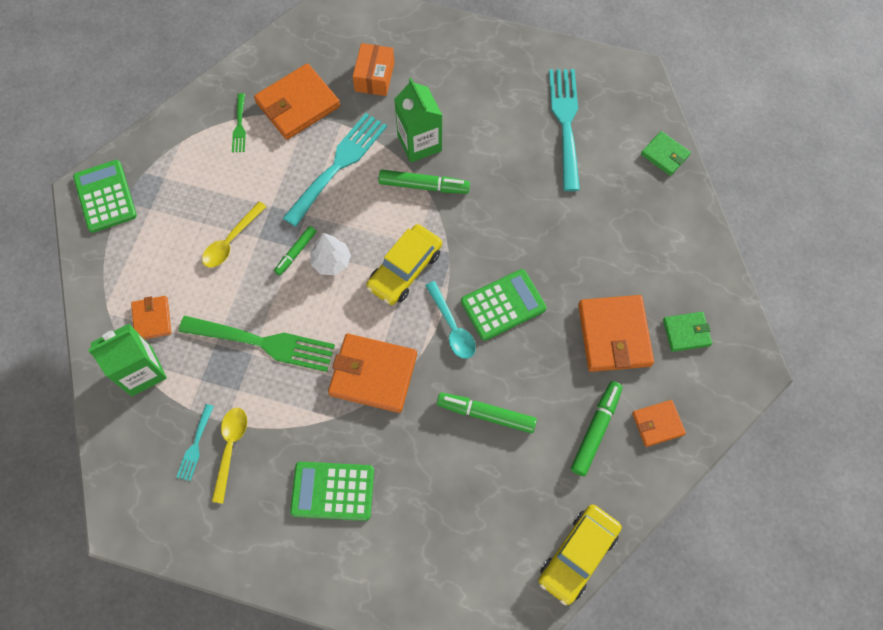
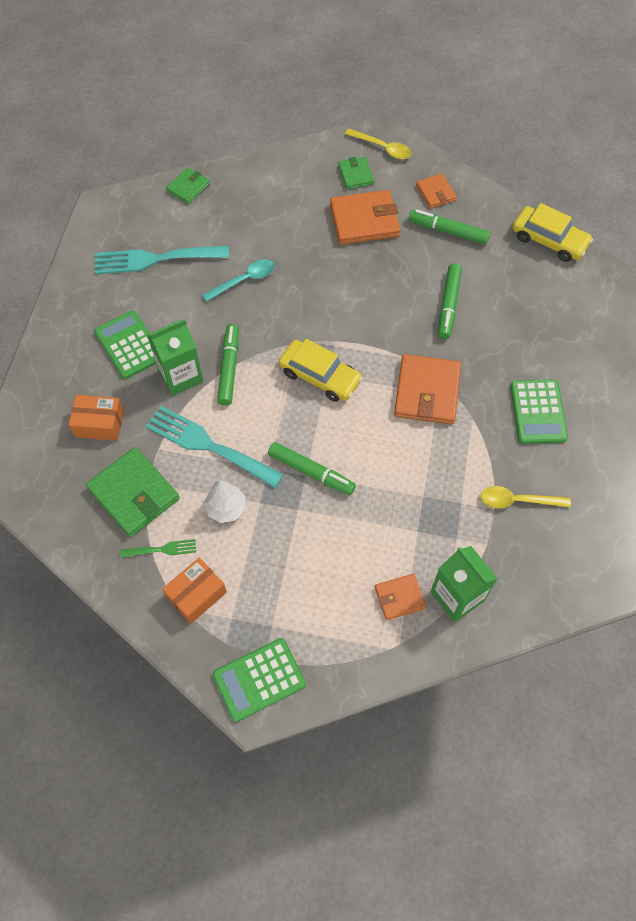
camera: 95 degrees left, 5 degrees down
turquoise fork [176,404,214,481] -> none
green fork [179,316,335,372] -> none
yellow spoon [202,201,267,268] -> yellow spoon moved to [345,128,412,159]
orange wallet [254,63,340,140] -> green wallet [86,447,180,537]
green marker [274,226,316,275] -> green marker [268,442,356,495], size x1.58
white tree [310,233,351,275] -> white tree moved to [204,480,246,523]
turquoise spoon [425,281,476,359] -> turquoise spoon moved to [202,259,275,302]
green calculator [461,269,546,341] -> green calculator moved to [94,310,156,379]
none -> orange box [162,558,227,624]

